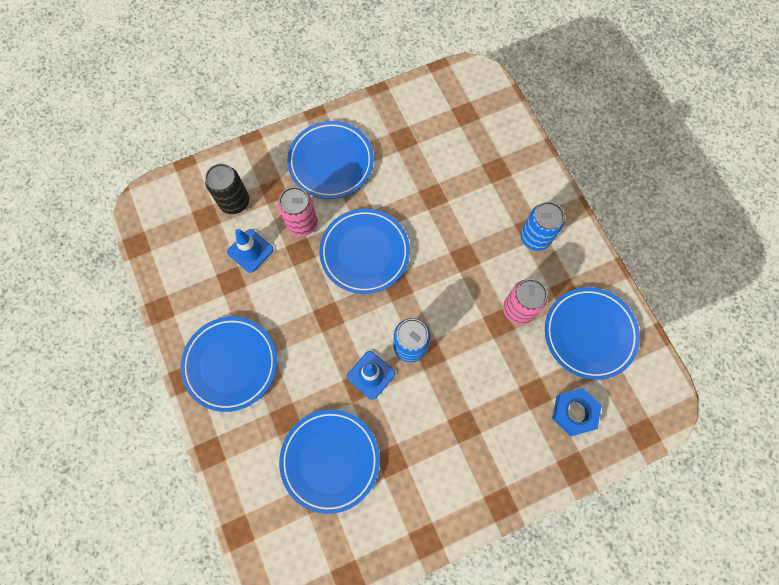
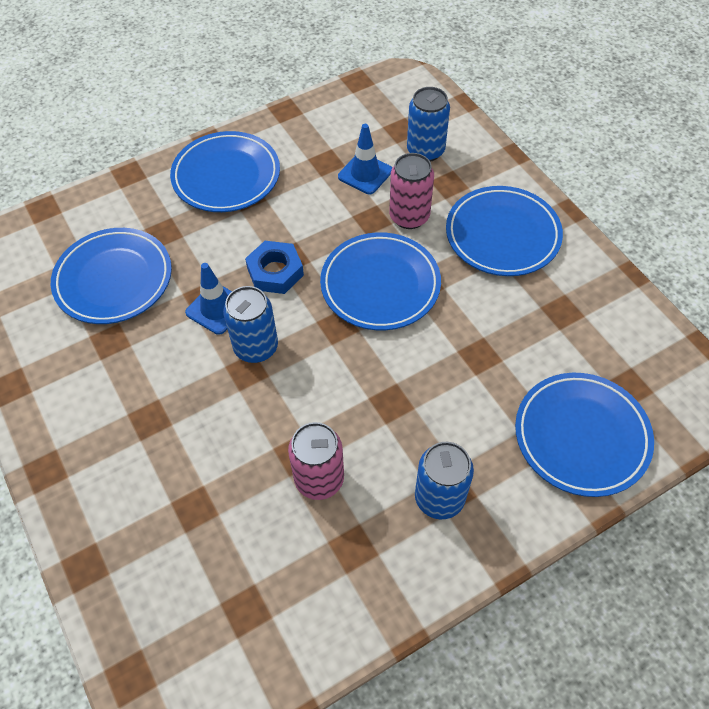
camera: 85 degrees right, 15 degrees down
black can [205,164,249,214] -> blue can [407,87,450,162]
blue plate [545,287,640,380] -> blue plate moved to [515,373,654,497]
blue nut [552,388,602,436] -> blue nut moved to [245,241,304,294]

